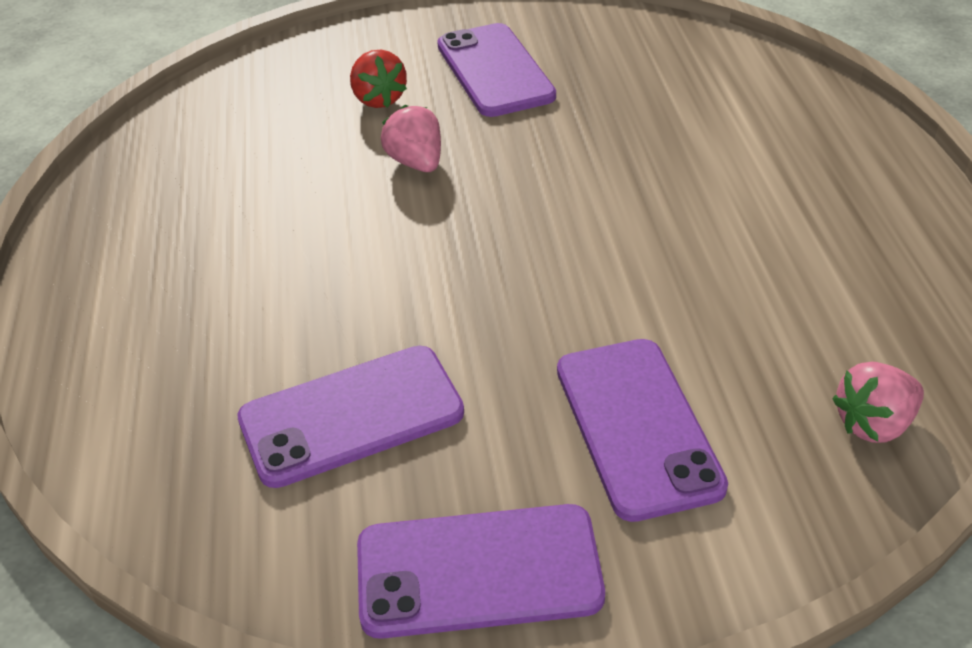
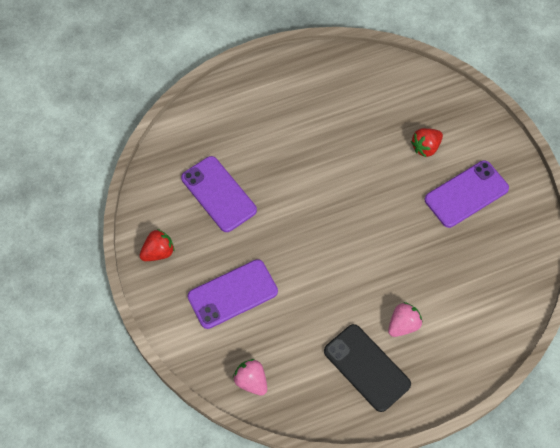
camera: 75 degrees right, 20 degrees up
purple phone [357,504,605,639] -> red strawberry [139,229,174,261]
pink strawberry [381,105,441,172] -> pink strawberry moved to [388,302,423,337]
none -> black phone [324,324,411,412]

